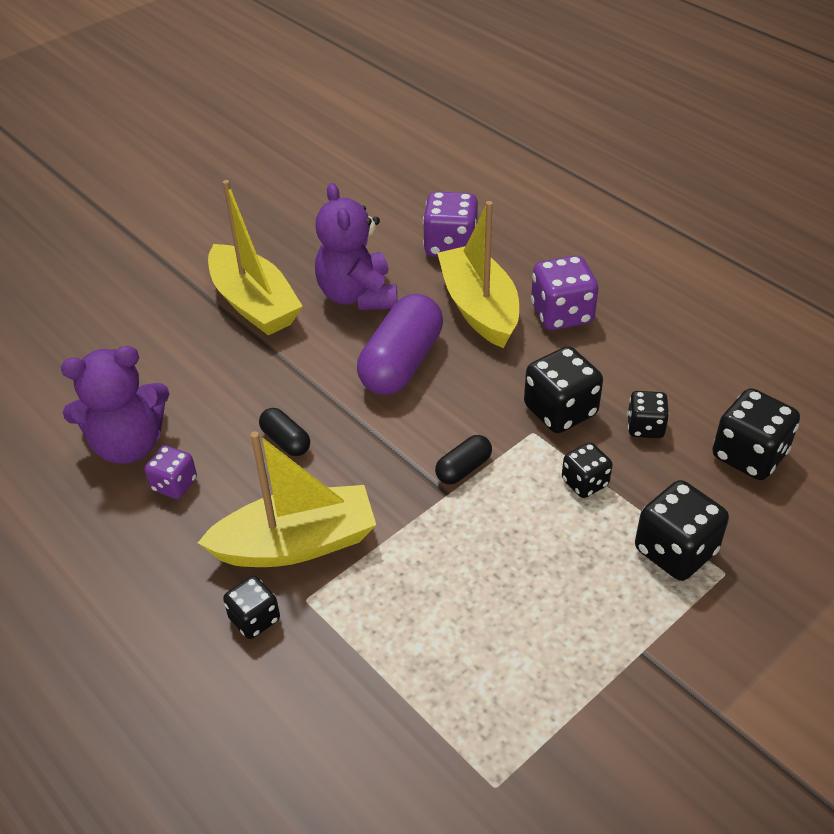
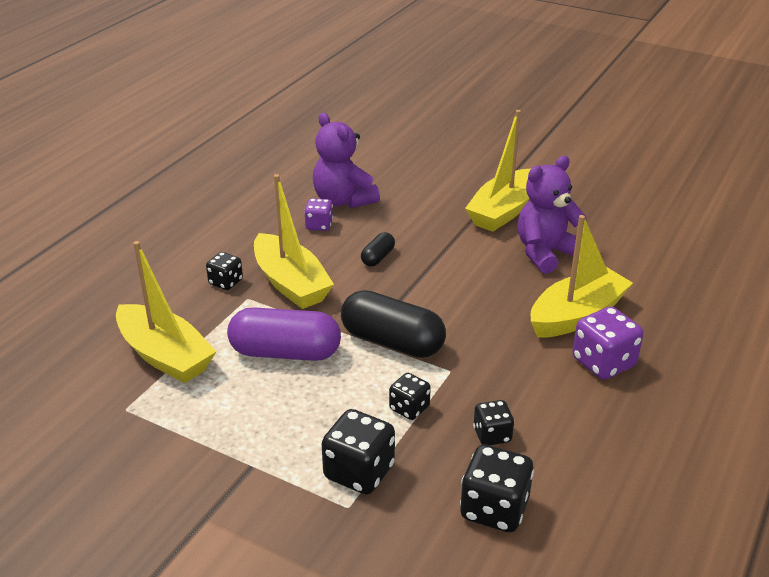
camera: 70 degrees right, 10 degrees down
purple capsule [357,294,443,395] -> purple capsule moved to [227,307,341,361]
purple dice [423,191,478,257] -> none
black capsule [435,435,492,484] -> black capsule [341,290,446,358], size x2.06
black dice [524,346,603,433] -> none
none -> yellow boat [116,241,217,383]

